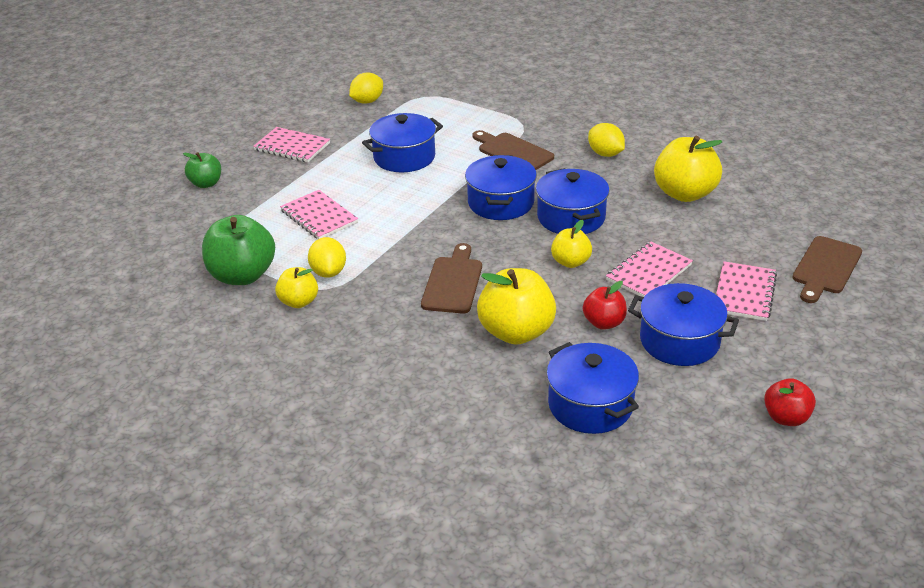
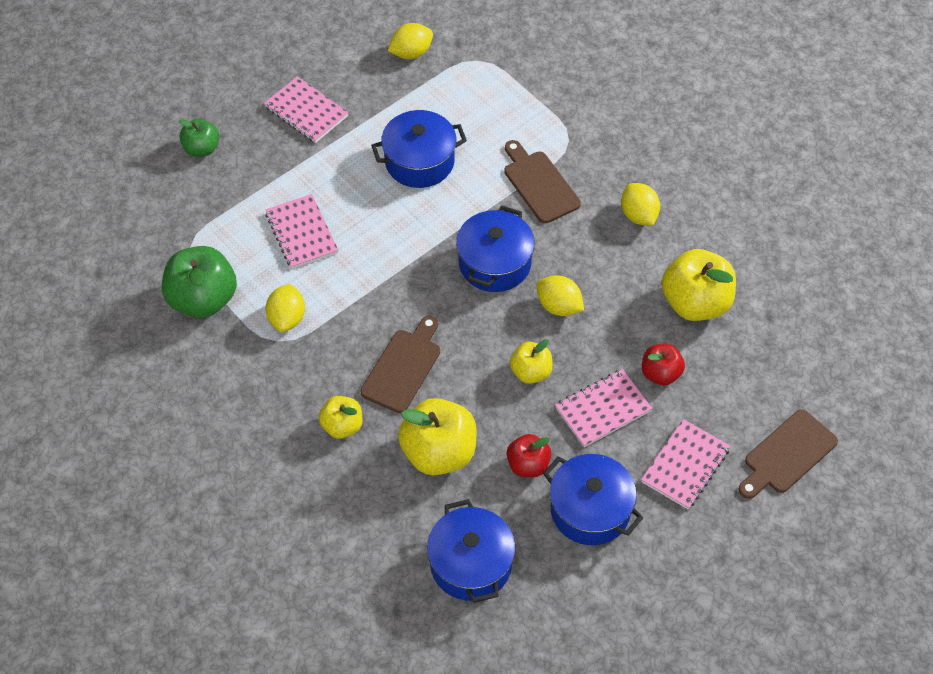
camera: 15 degrees right, 20 degrees up
yellow apple [275,267,318,308] -> yellow apple moved to [319,396,362,439]
blue pot [536,168,610,234] -> yellow lemon [537,275,584,316]
red apple [764,378,816,426] -> red apple moved to [642,344,685,386]

